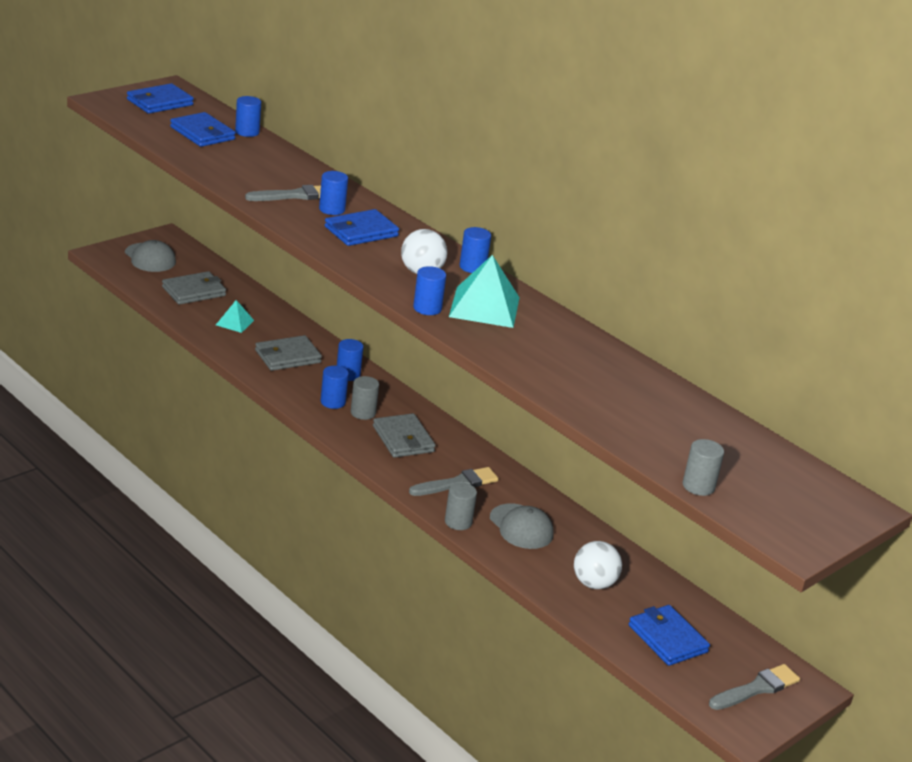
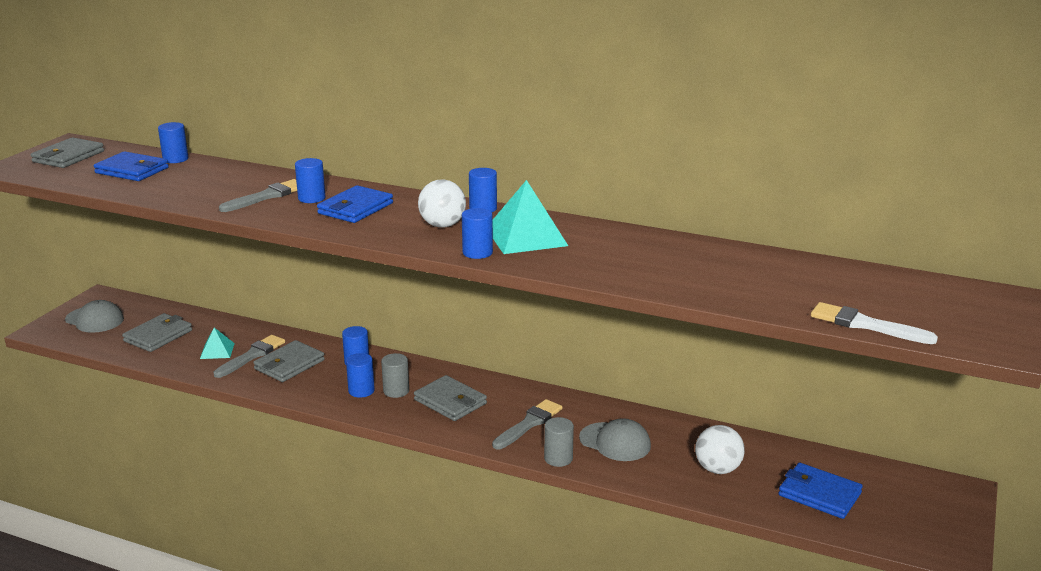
camera: 20 degrees left, 5 degrees down
blue wallet [127,83,194,113] -> grey wallet [31,137,104,168]
grey cylinder [683,439,724,496] -> white brush [811,302,938,344]
grey brush [709,664,800,710] -> grey brush moved to [214,335,285,378]

